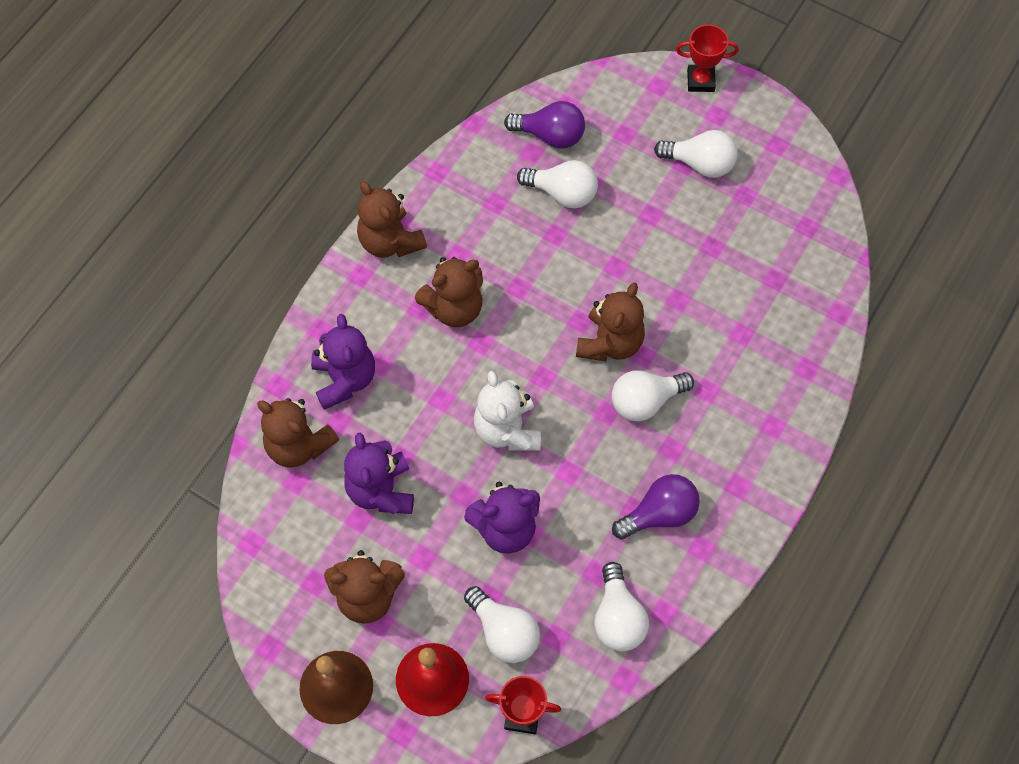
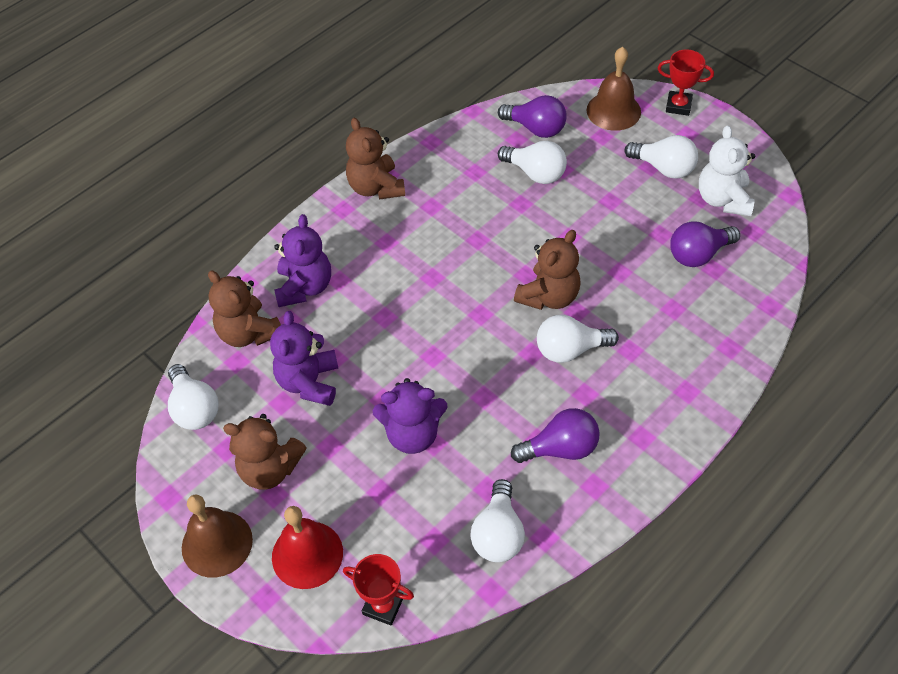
camera: 15 degrees right, 10 degrees down
brown teddy bear [415,257,483,327] -> none
white light bulb [464,586,540,663] -> white light bulb moved to [168,364,219,430]
white teddy bear [474,370,541,451] -> white teddy bear moved to [699,125,755,216]
none -> brown bell [587,47,641,131]
none -> purple light bulb [670,221,740,267]

